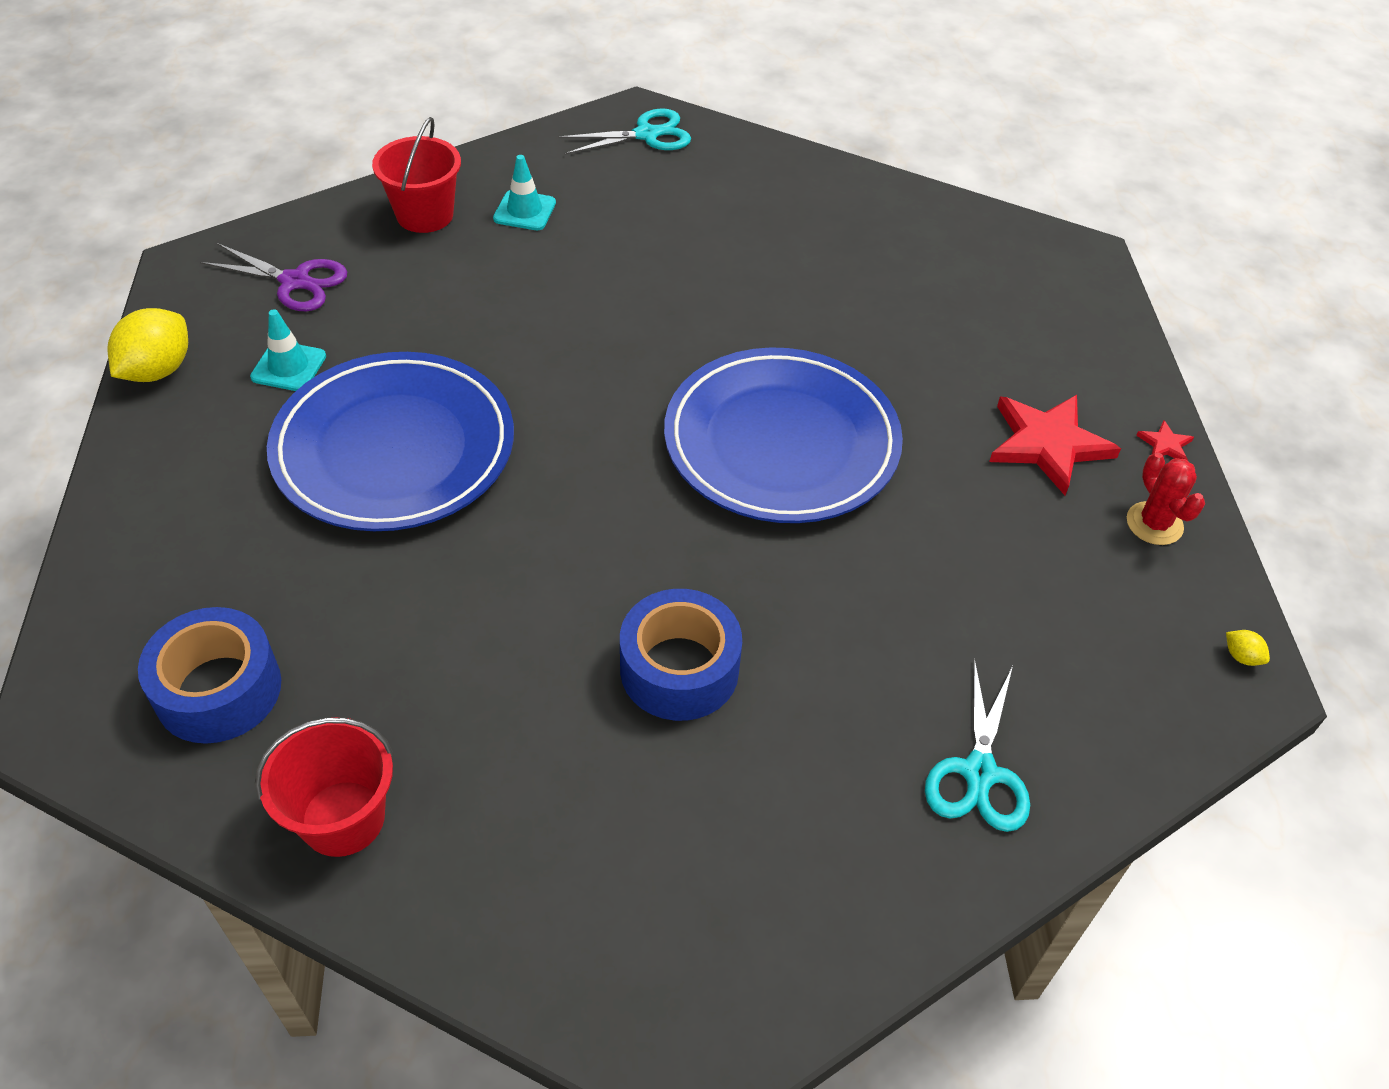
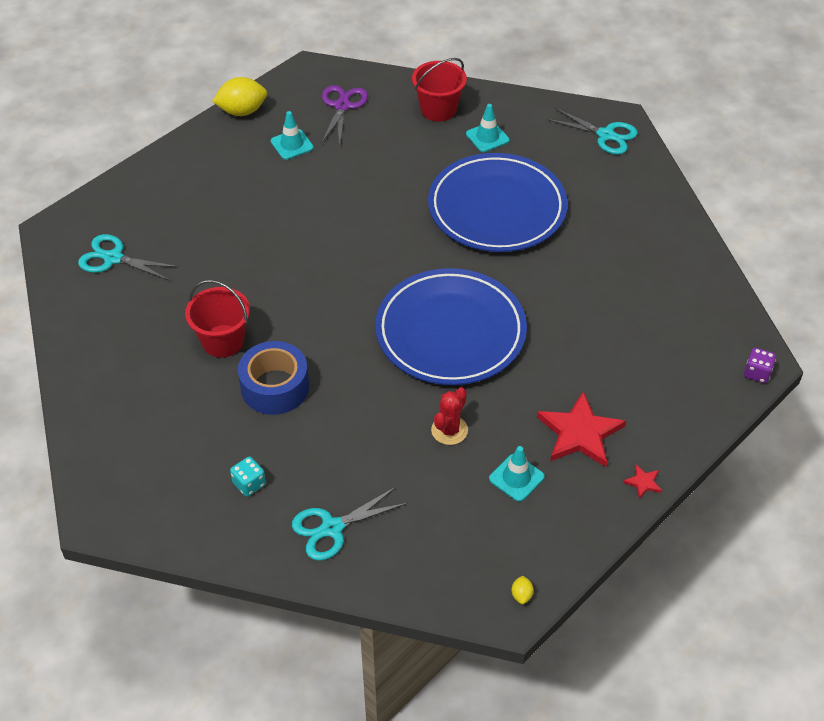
camera: 50 degrees right, 0 degrees up
blue tape [138,607,281,744] -> turquoise scissors [78,234,178,280]
purple scissors [200,243,347,311] -> purple scissors turned 150 degrees counterclockwise [321,85,368,144]
red bucket [255,717,393,857] -> red bucket moved to [185,280,250,358]
blue plate [267,352,514,531] -> blue plate moved to [428,153,568,252]
red cactus [1127,452,1205,545] -> red cactus moved to [431,387,468,445]
none -> turquoise dice [230,457,266,497]
none -> turquoise traffic cone [489,446,545,502]
none -> purple dice [744,348,776,383]

